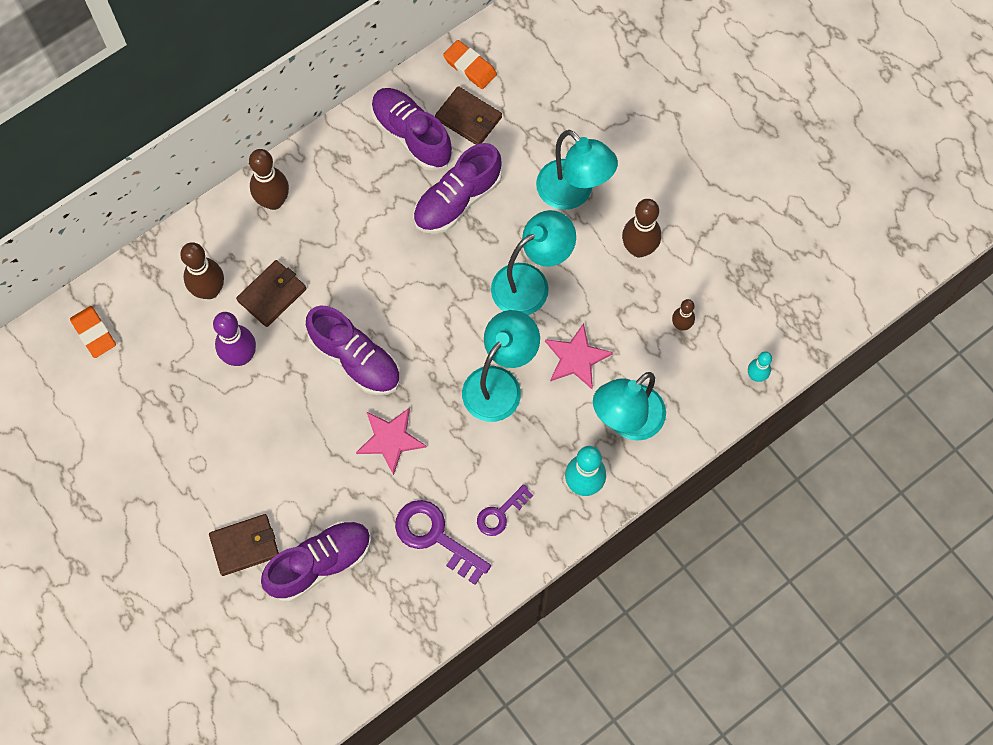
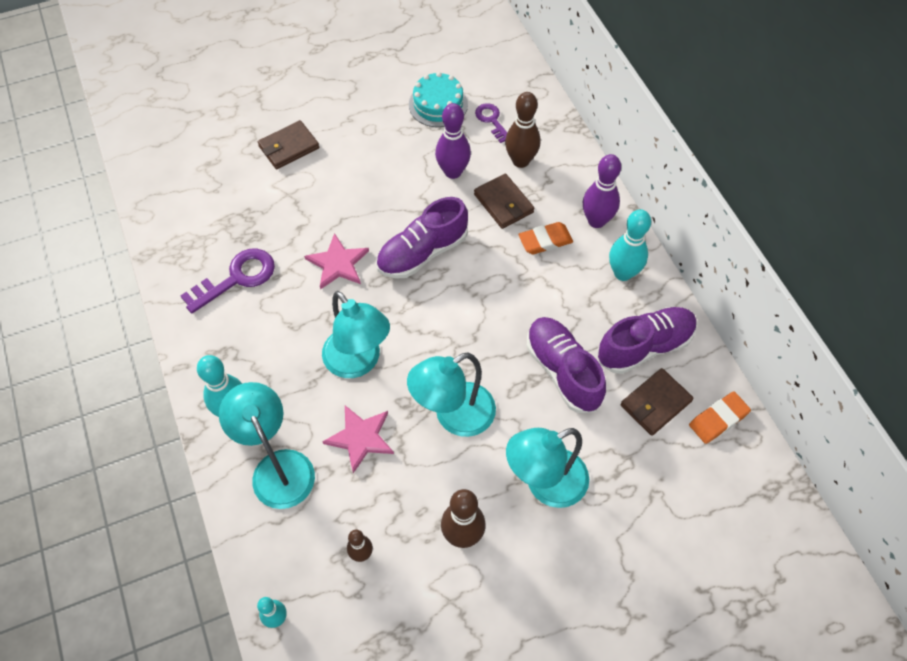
camera: 105 degrees right, 10 degrees down
orange eraser [70,306,116,358] -> orange eraser moved to [518,222,573,254]
brown wallet [209,514,279,576] -> brown wallet turned 60 degrees clockwise [258,120,319,170]
brown bowling pin [249,149,289,210] -> purple bowling pin [583,154,621,228]
purple shoe [261,521,371,602] -> none
purple key [477,484,533,536] -> purple key moved to [475,103,507,143]
turquoise lamp [491,210,576,315] -> turquoise lamp turned 75 degrees clockwise [407,352,496,437]
none -> turquoise cake [409,72,468,127]
none -> turquoise bowling pin [609,209,651,281]

